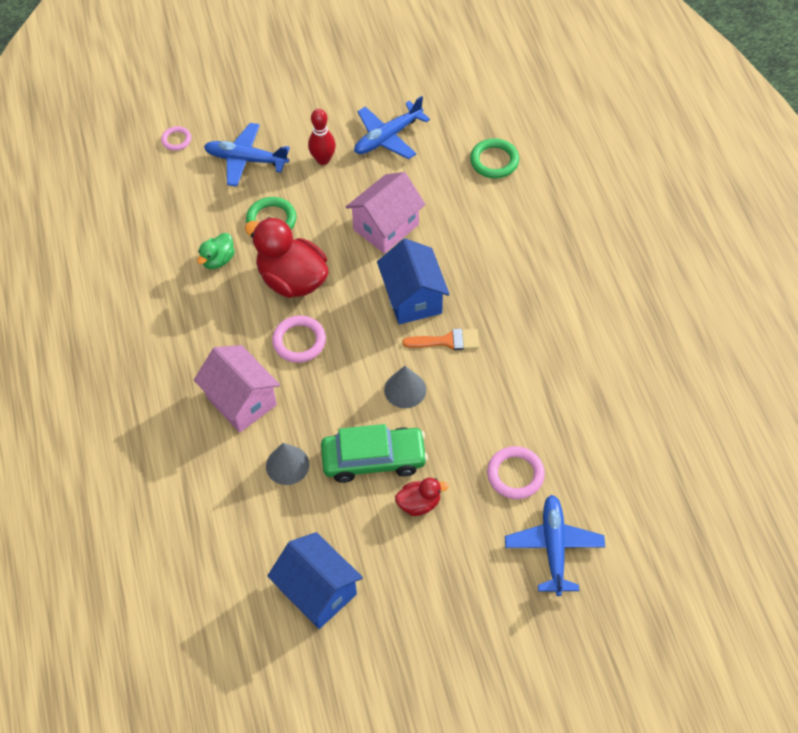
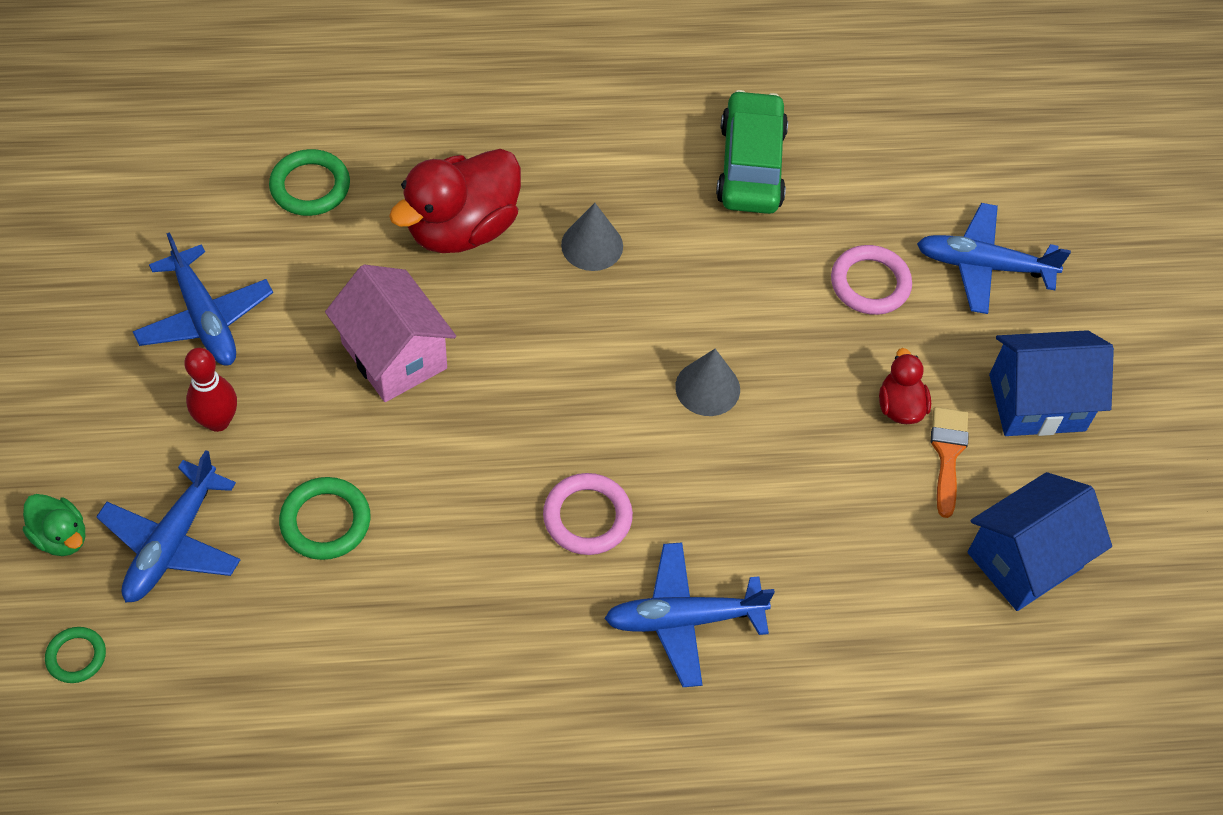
camera: 85 degrees left, 0 degrees up
pink ring [161,126,191,151] -> green ring [45,627,106,683]
pink house [194,345,280,433] -> blue plane [604,542,775,687]
green duck [197,233,235,269] -> green duck moved to [23,494,85,556]
red duck [245,217,329,298] -> red duck moved to [389,149,521,253]
grey cone [266,443,310,485] -> grey cone moved to [561,203,623,271]
green car [321,424,428,483] -> green car moved to [716,90,788,214]
blue house [377,238,450,324] -> blue house moved to [989,330,1114,436]
orange brush [403,329,479,350] -> orange brush moved to [931,407,969,518]

